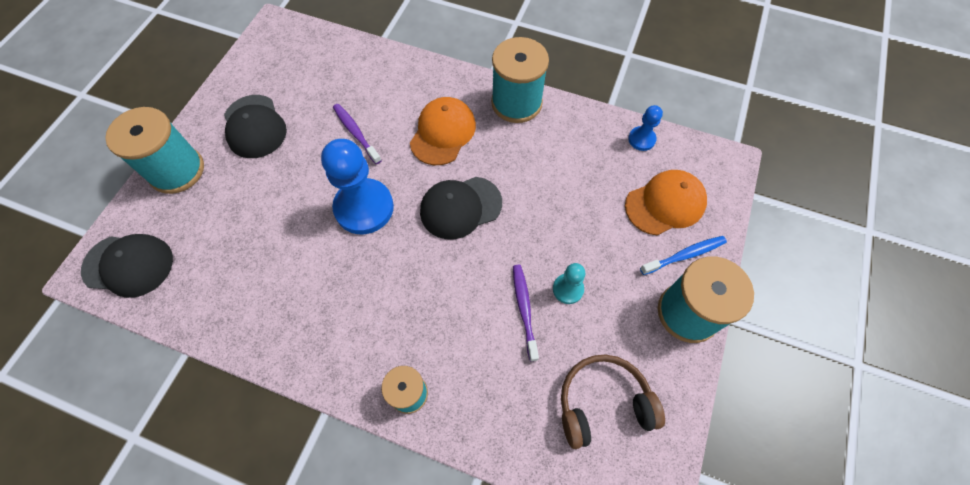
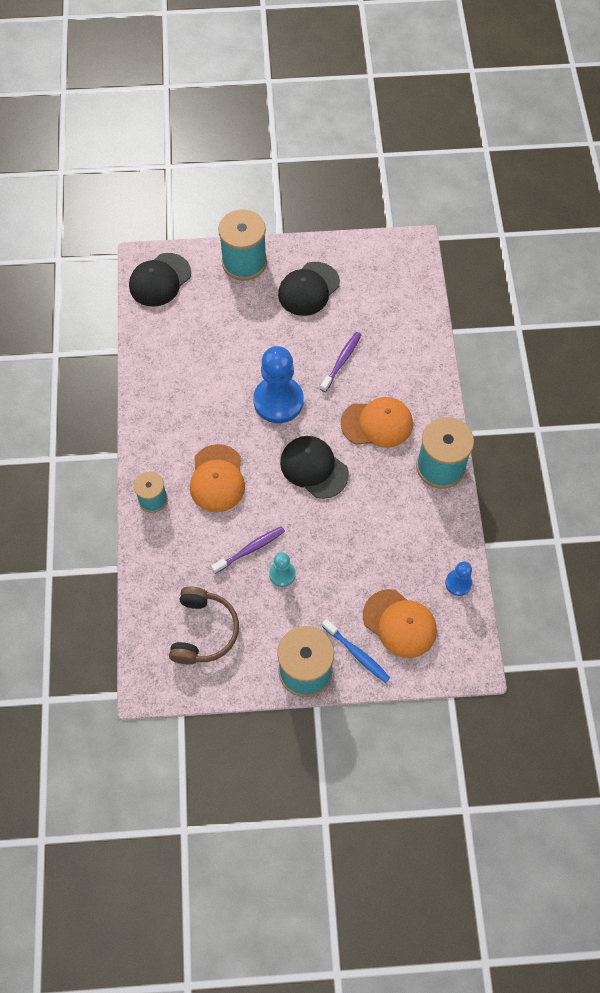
camera: 65 degrees right, 0 degrees up
black cap [81,234,173,298] -> black cap turned 60 degrees clockwise [129,253,191,307]
brown headphones [561,354,665,449] -> brown headphones turned 45 degrees clockwise [169,586,239,665]
none -> orange cap [190,444,245,512]

